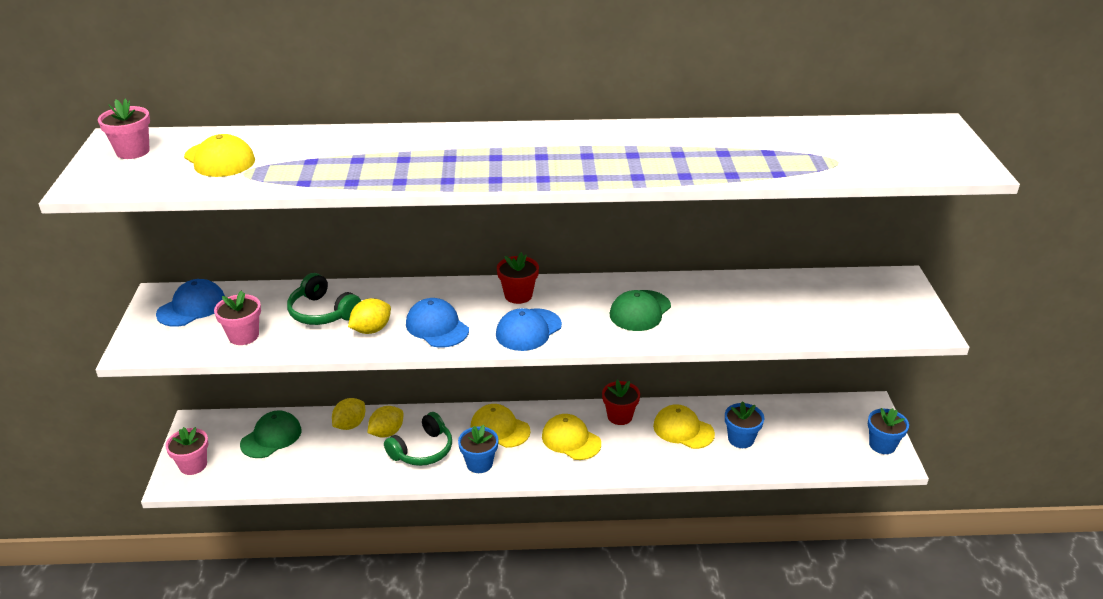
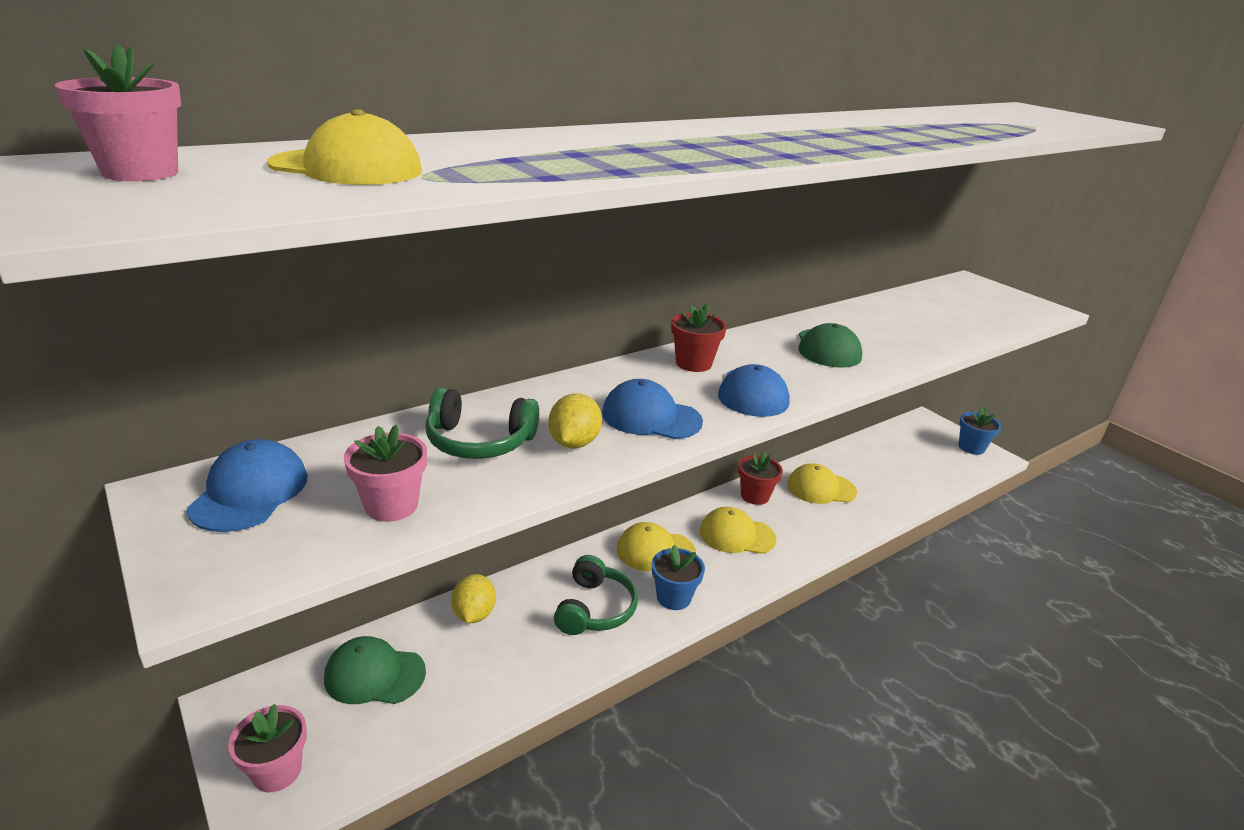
camera: 35 degrees left, 5 degrees down
green cap [240,411,302,458] -> green cap turned 90 degrees counterclockwise [324,636,426,704]
yellow lemon [368,406,404,438] -> none
blue flower pot [725,401,764,448] -> none

